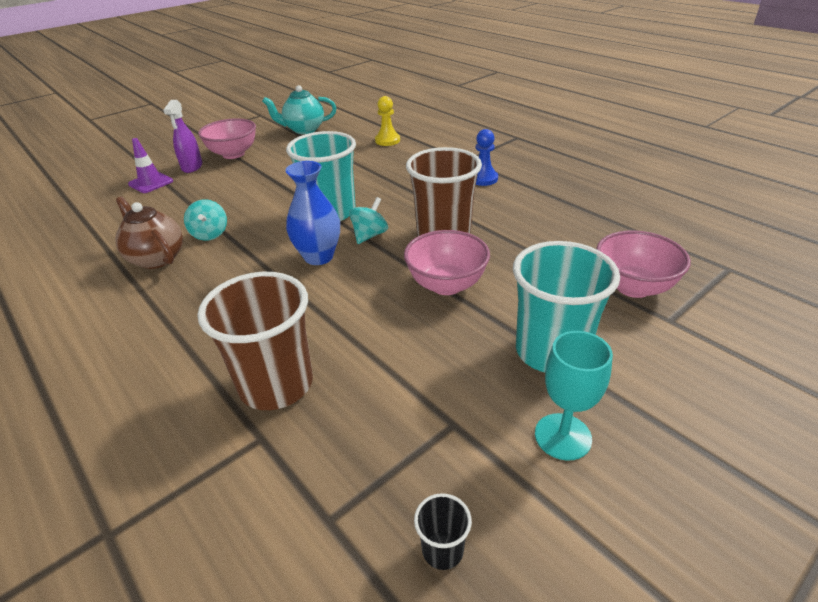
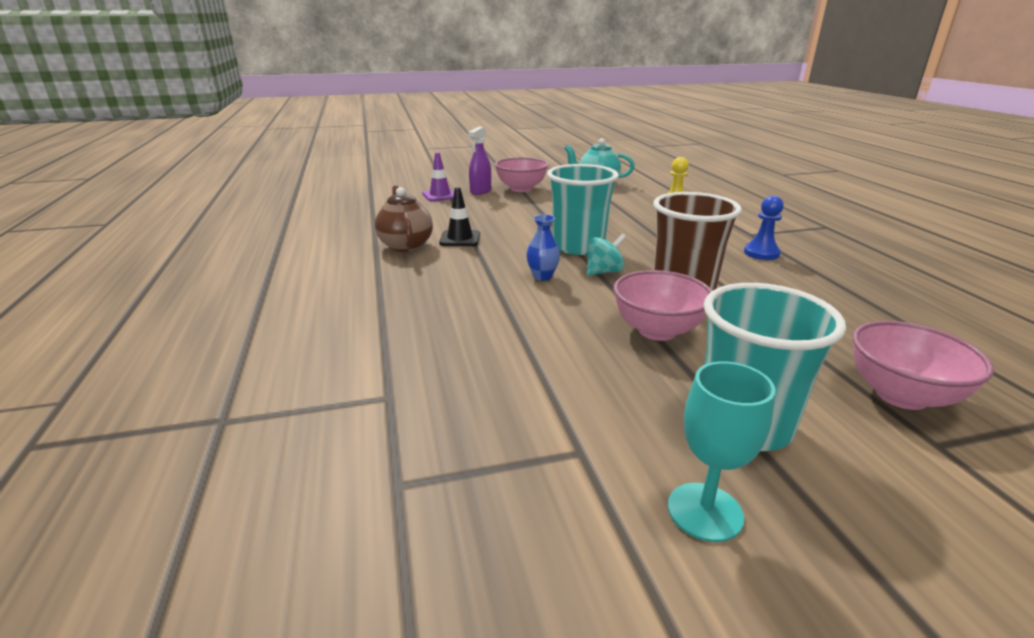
camera: 25 degrees right, 10 degrees down
turquoise spinning top [184,199,227,241] -> black traffic cone [439,187,480,246]
brown cup [197,272,313,410] -> none
blue vase [285,161,340,265] -> blue vase [526,214,560,281], size x0.62
black cup [414,493,472,570] -> none

